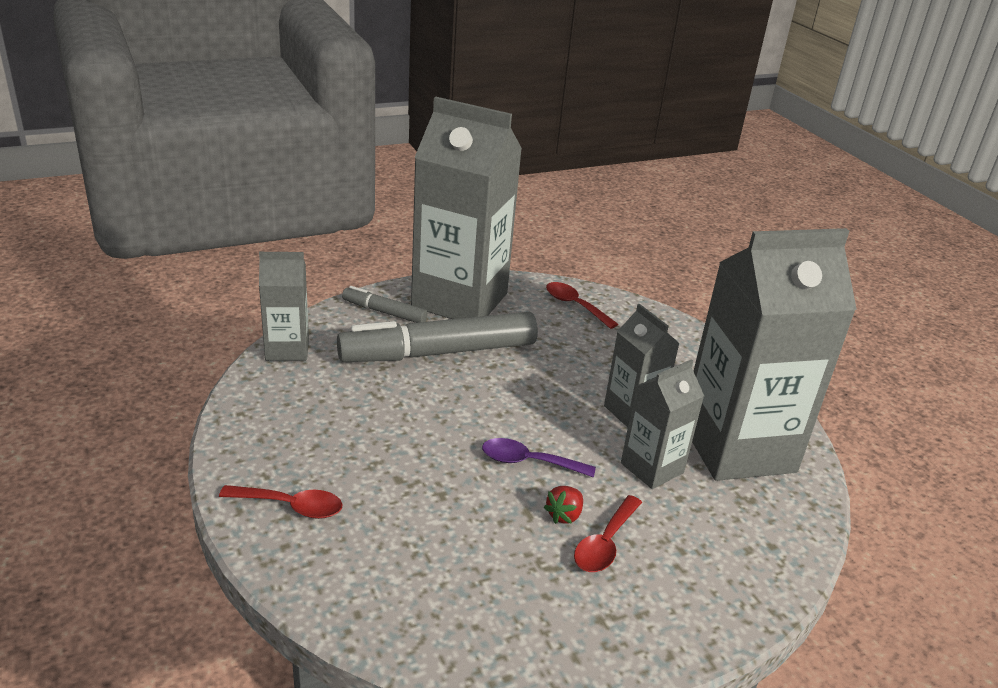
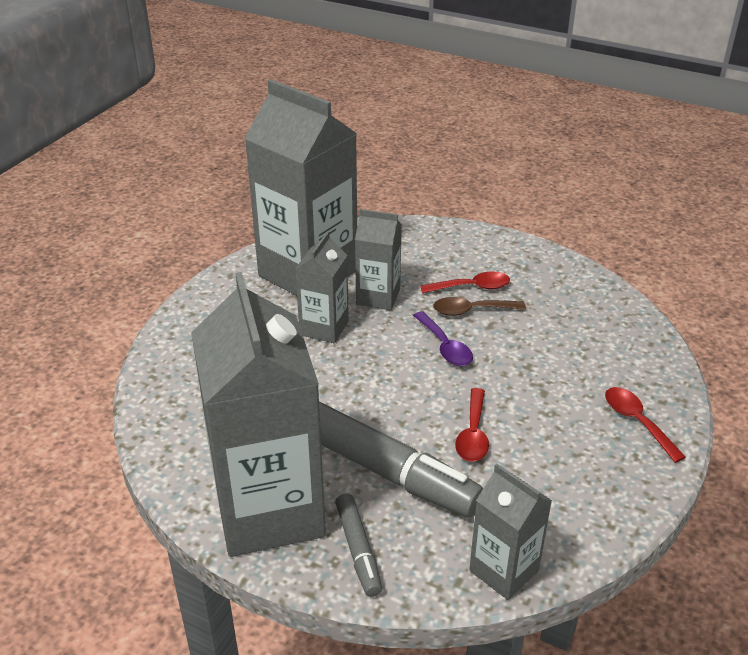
camera: 125 degrees left, 5 degrees up
red strawberry [544,486,583,524] -> brown spoon [433,297,526,316]
red spoon [546,282,618,329] -> red spoon moved to [455,388,489,462]

